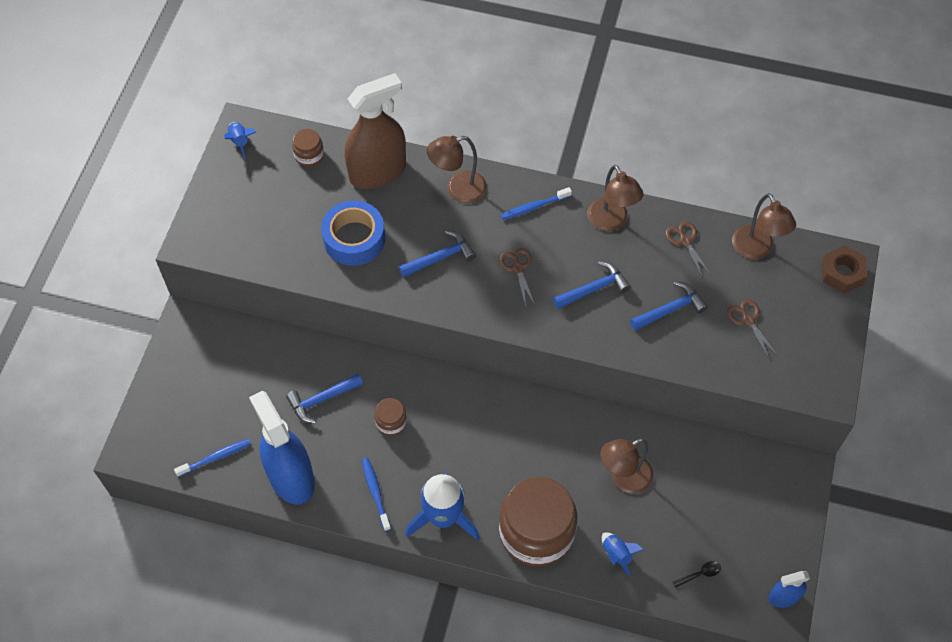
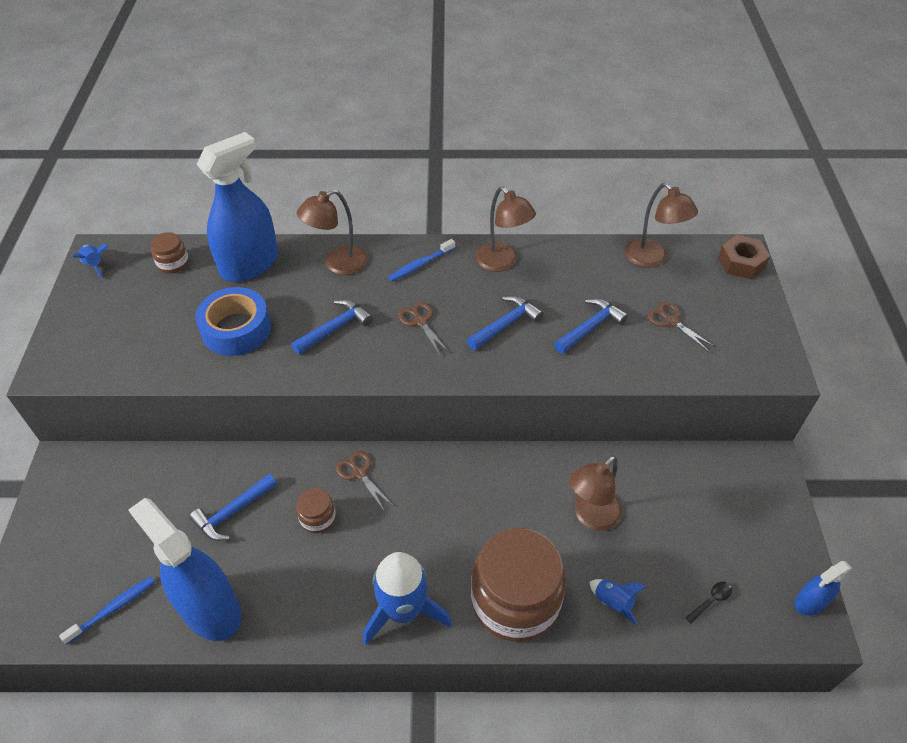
camera: 15 degrees left, 10 degrees down
brown spray bottle [345,73,406,189] -> blue spray bottle [197,132,278,282]
blue toothbrush [362,458,391,531] -> none
brown scissors [665,221,711,278] -> brown scissors moved to [336,451,392,510]

